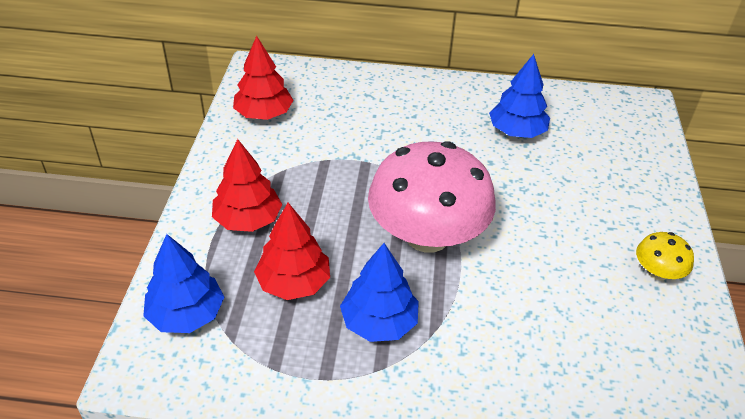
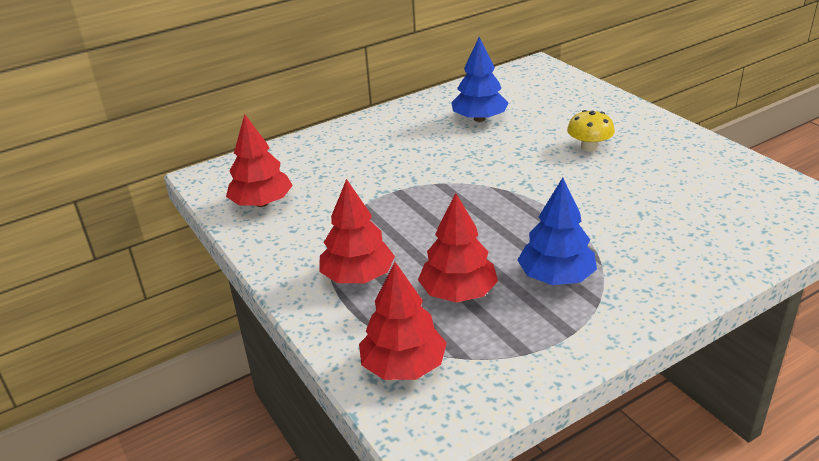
camera: 35 degrees left, 10 degrees down
blue tree [143,234,224,333] -> red tree [359,262,447,380]
pink mushroom [368,141,496,253] -> none
yellow mushroom [636,232,694,281] -> yellow mushroom moved to [567,110,615,152]

